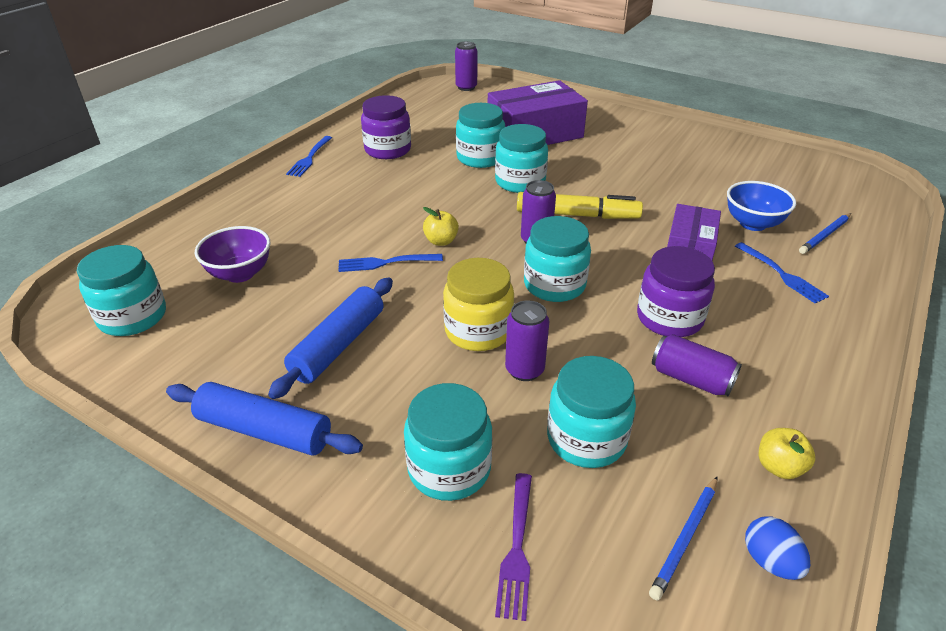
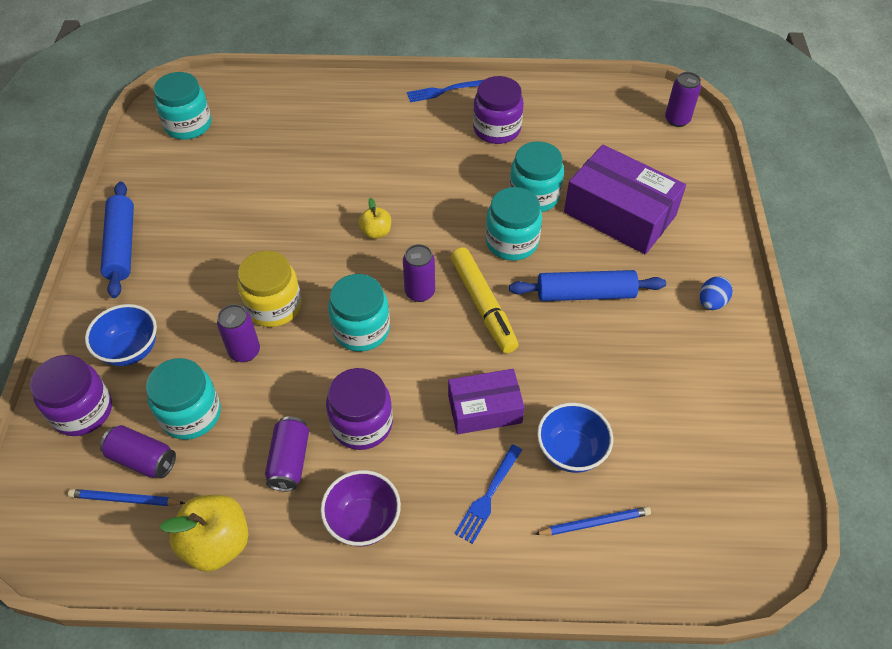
camera: 60 degrees right, 15 degrees up
purple bowl [195,226,270,283] -> purple bowl moved to [321,470,401,546]
blue rolling pin [268,278,393,399] -> blue rolling pin moved to [509,270,666,301]
blue fork [338,254,443,272] -> none
turquoise jar [404,383,492,501] -> blue bowl [85,304,157,366]
purple fork [495,473,532,621] -> purple jar [30,355,112,436]
blue egg [745,516,810,580] -> blue egg moved to [700,276,733,310]
yellow apple [759,428,815,479] -> yellow apple [159,495,248,572], size x1.78
blue pencil [799,213,851,254] -> blue pencil turned 150 degrees clockwise [535,507,651,535]
none -> purple can [100,425,176,479]

